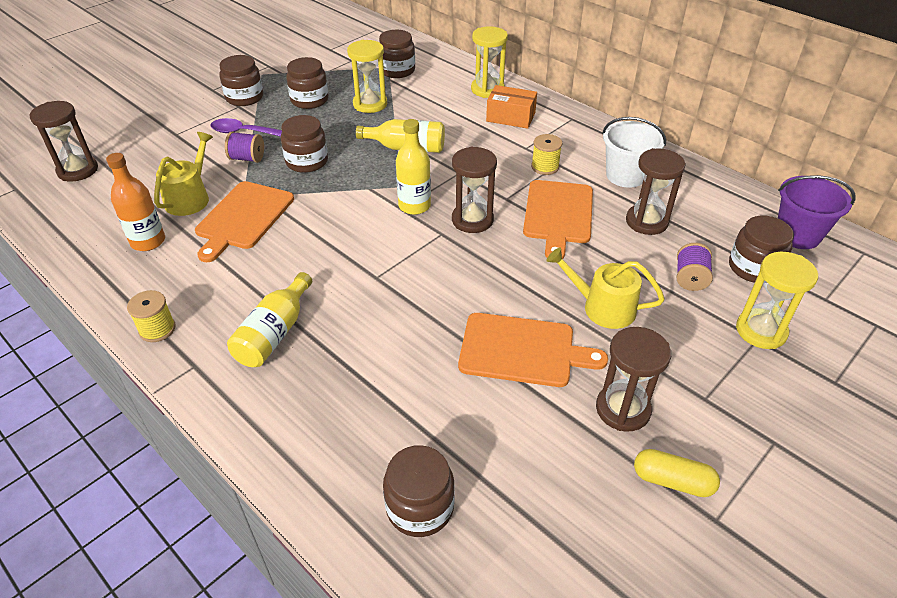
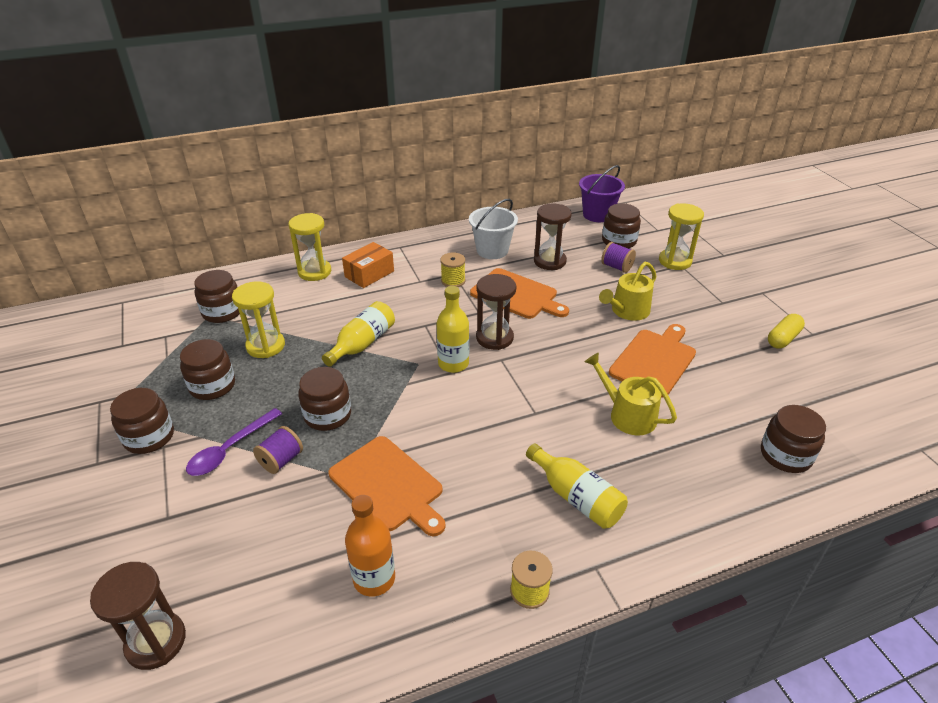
camera: 65 degrees left, 5 degrees down
yellow watering can [154,132,213,216] -> yellow watering can moved to [585,353,677,435]
brown hourglass [596,327,671,432] -> none

